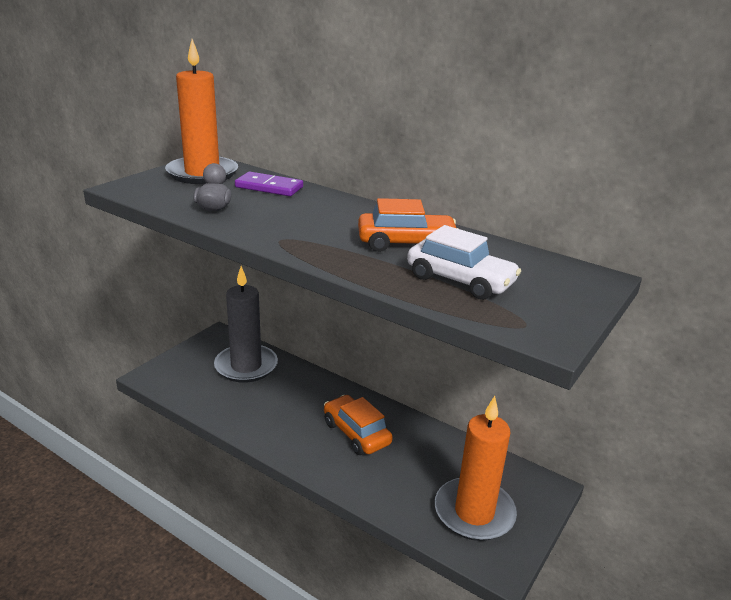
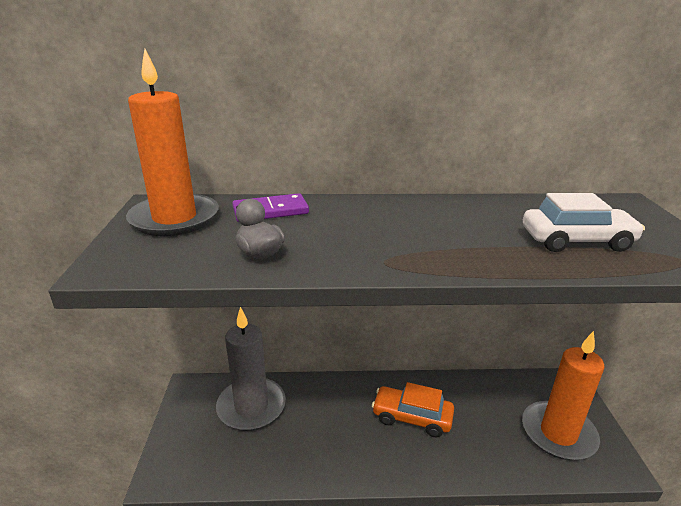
camera: 35 degrees left, 0 degrees up
orange car [358,198,459,252] -> none

